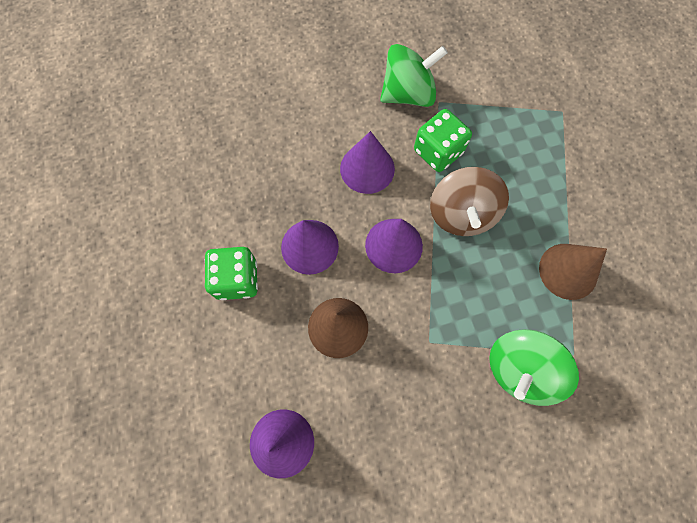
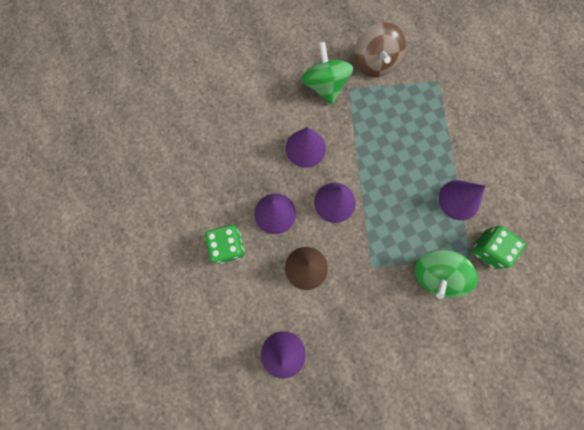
camera: 10 degrees left, 5 degrees up
green spinning top [380,44,448,107] -> green spinning top turned 75 degrees counterclockwise [301,42,353,104]
green dice [414,109,472,172] -> green dice moved to [472,226,526,269]
brown spinning top [430,167,509,236] -> brown spinning top moved to [354,22,406,77]
brown cone [539,244,607,300] -> purple cone [439,180,485,220]

